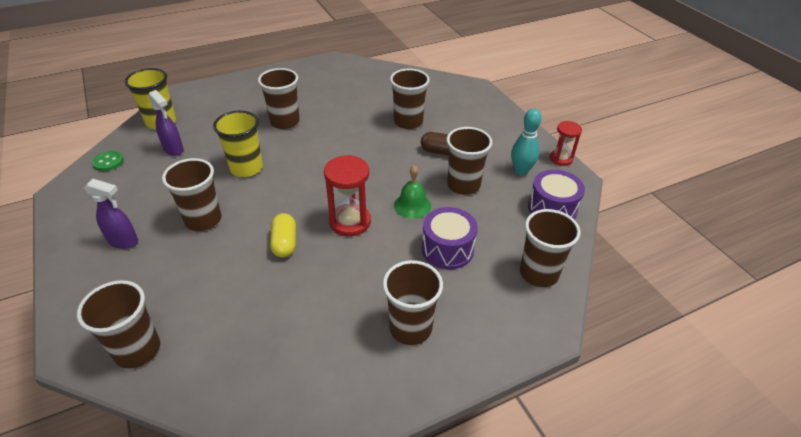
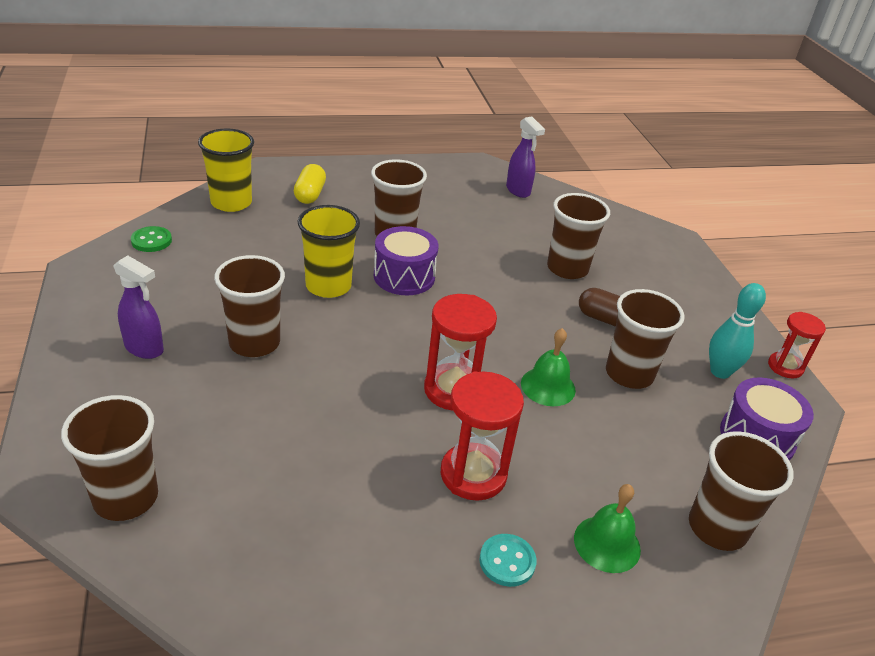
camera: 10 degrees right, 5 degrees down
purple spray bottle [149,90,184,156] -> purple spray bottle moved to [506,116,545,198]
yellow capsule [270,213,296,258] -> yellow capsule moved to [294,164,326,204]
brown cup [383,260,443,345] -> turquoise button [479,534,537,587]
purple drum [422,207,478,270] -> purple drum moved to [374,226,439,295]
none -> red hourglass [441,371,524,501]
none -> green bell [574,484,641,573]

